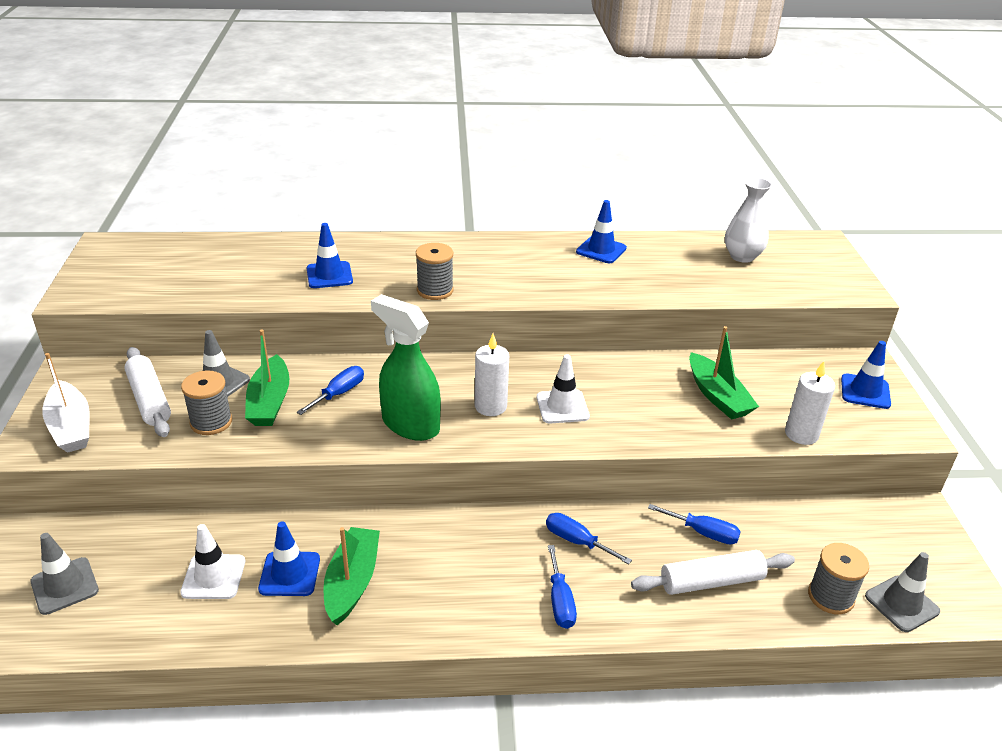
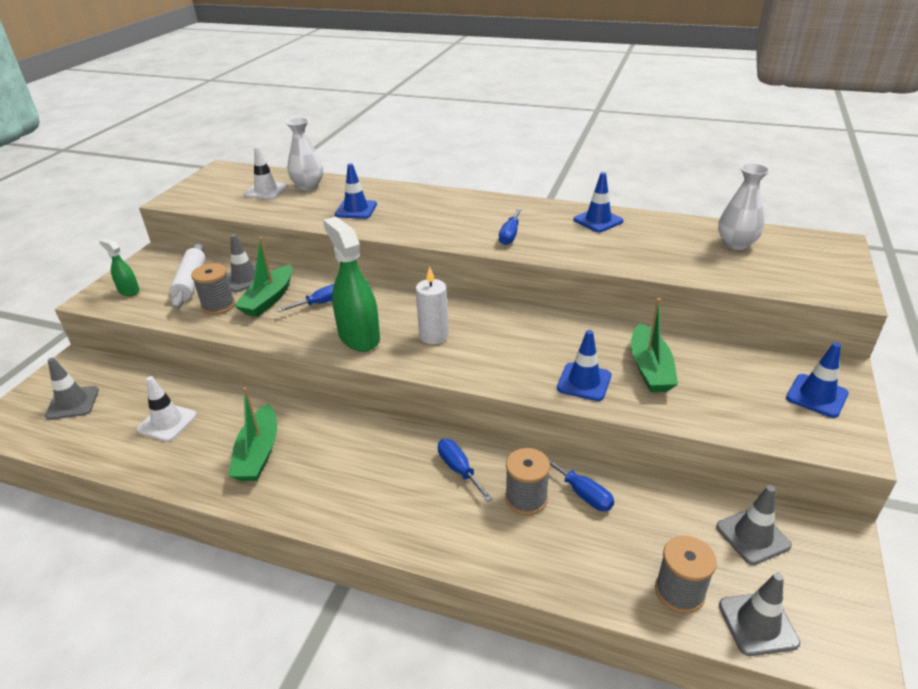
camera: 25 degrees right, 0 degrees up
white boat [42,353,90,453] -> green spray bottle [99,238,140,296]
blue traffic cone [258,521,320,596] -> blue traffic cone moved to [557,330,611,401]
green boat [324,527,380,625] -> green boat turned 150 degrees clockwise [228,387,277,481]
grey spool [416,243,453,300] -> grey spool moved to [505,448,550,515]
white traffic cone [537,354,590,423] -> white traffic cone moved to [244,147,287,199]
blue screwdriver [548,545,577,629] -> blue screwdriver moved to [499,208,522,245]
white rolling pin [631,550,795,595] -> none
white candle [785,361,835,445] -> none
none -> white vase [286,117,323,191]
none -> grey traffic cone [716,485,792,565]

